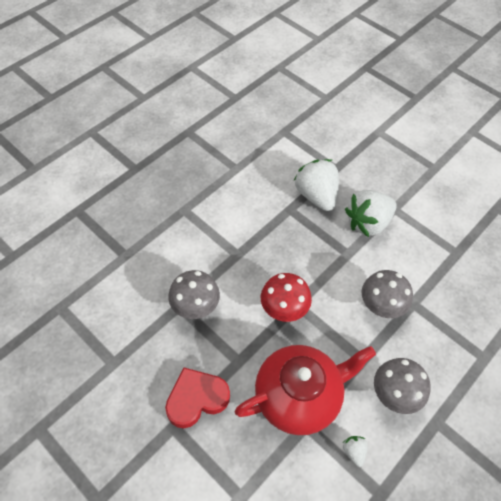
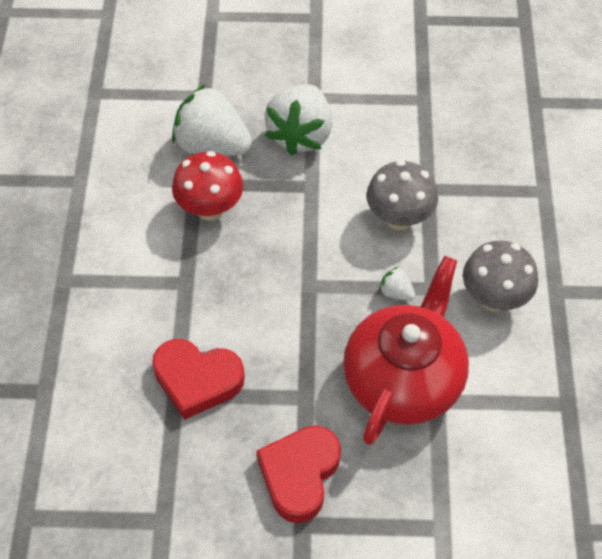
camera: 40 degrees left, 0 degrees up
grey mushroom [168,270,220,319] -> red heart [152,339,245,420]
red mushroom [261,273,312,322] -> red mushroom moved to [172,151,243,221]
white strawberry [342,436,368,467] -> white strawberry moved to [379,267,415,301]

